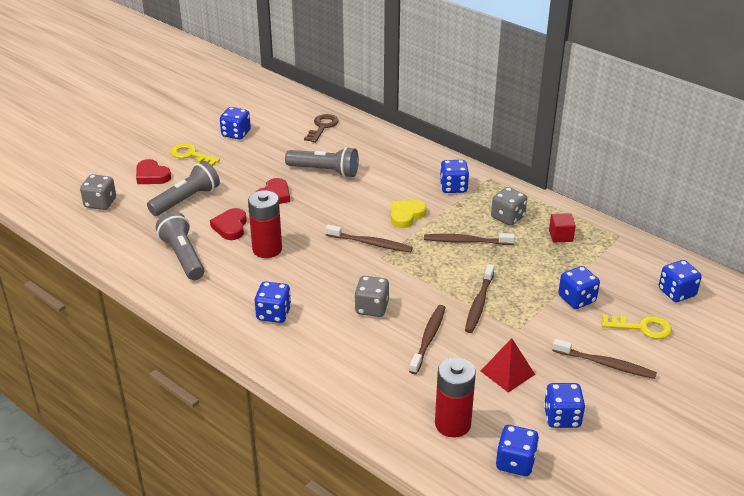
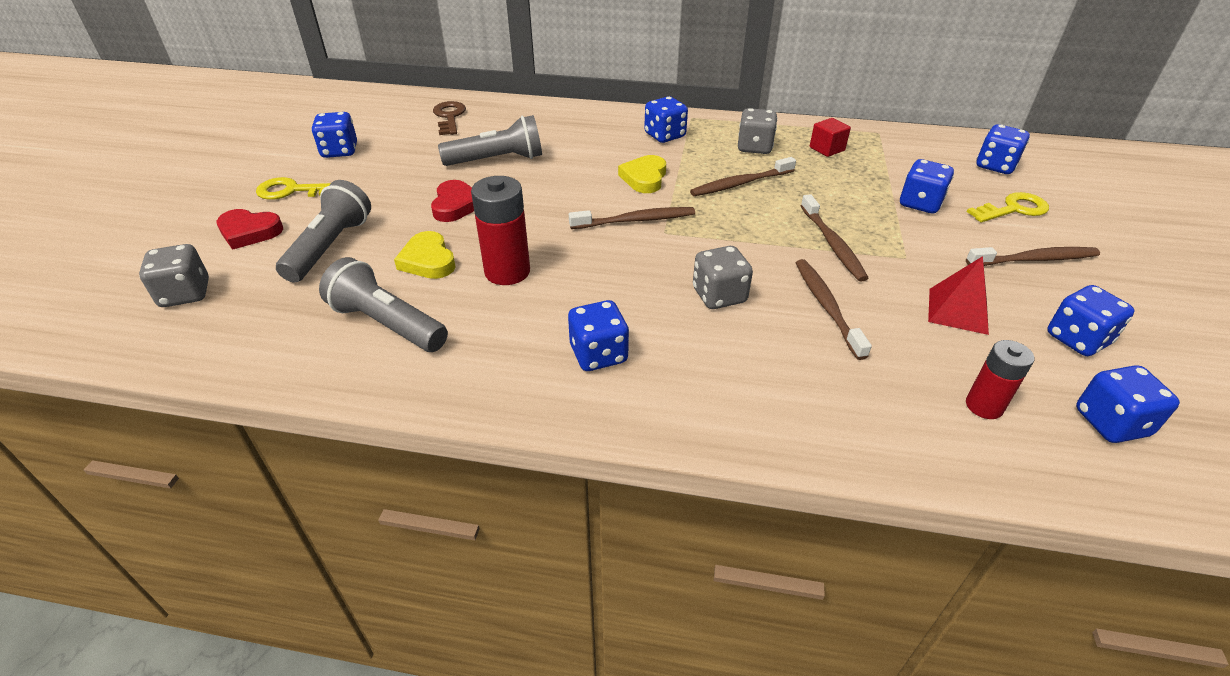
camera: 30 degrees left, 5 degrees up
red heart [210,208,247,240] -> yellow heart [394,231,455,279]
red battery [435,357,476,438] -> red battery [966,340,1034,419], size x0.63

